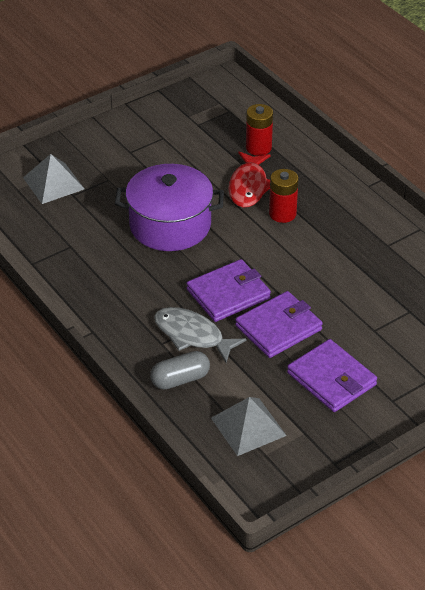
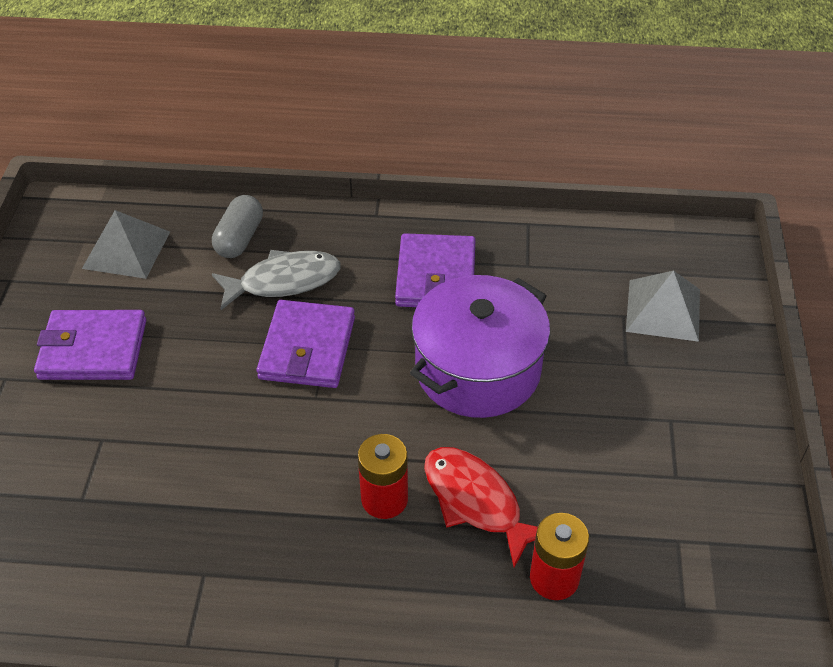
camera: 130 degrees right, 5 degrees up
purple wallet [235,291,323,358] -> purple wallet moved to [395,233,475,307]

